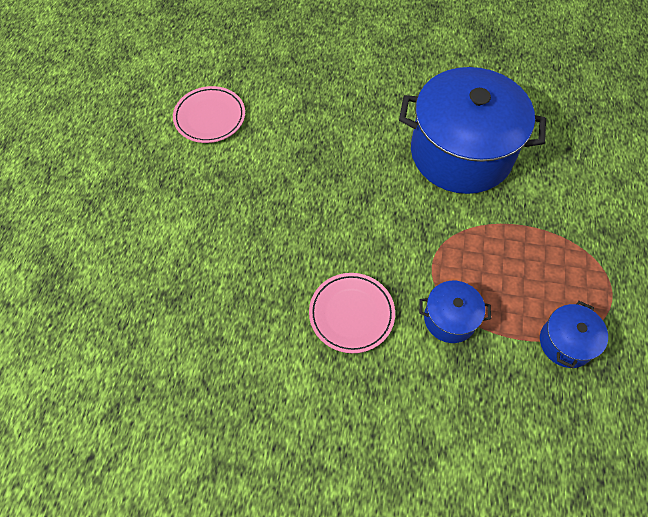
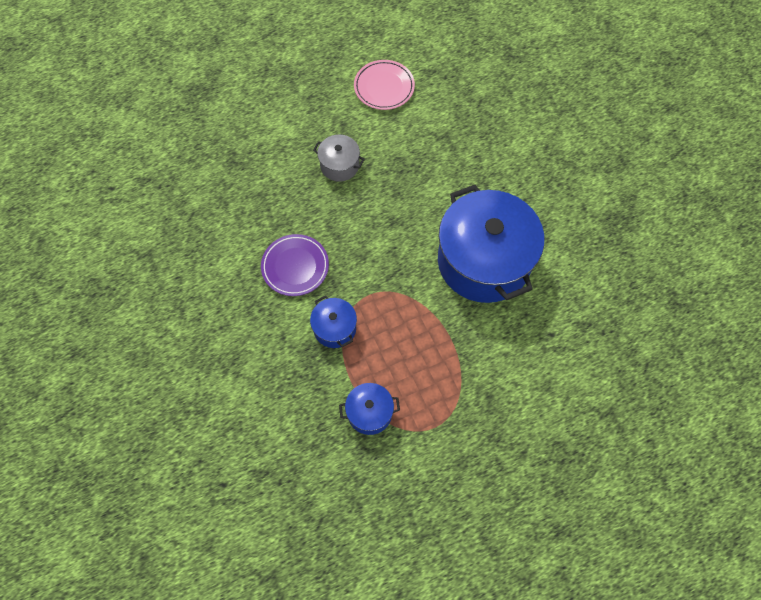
camera: 55 degrees right, 5 degrees up
pink plate [309,273,395,353] -> purple plate [261,234,329,296]
none -> grey pot [313,134,365,182]

